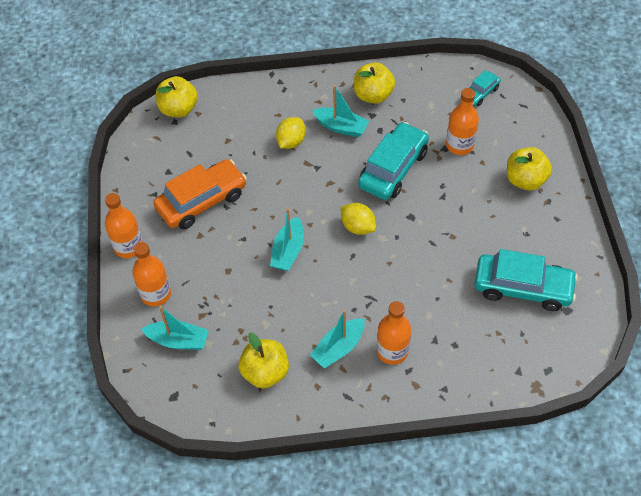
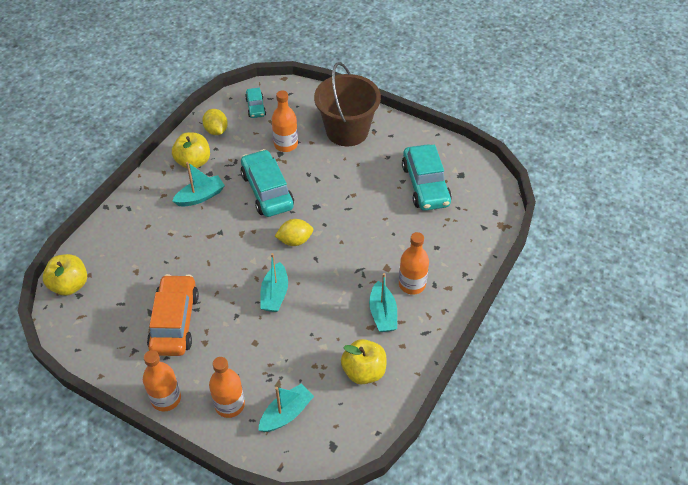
camera: 55 degrees left, 5 degrees down
turquoise boat [270,208,304,271] -> turquoise boat turned 45 degrees clockwise [260,253,288,312]
yellow lemon [276,117,306,149] -> yellow lemon moved to [202,109,228,135]
turquoise car [475,249,578,311] -> turquoise car turned 120 degrees clockwise [402,144,452,211]
yellow apple [507,147,552,190] -> brown bucket [314,62,381,146]

